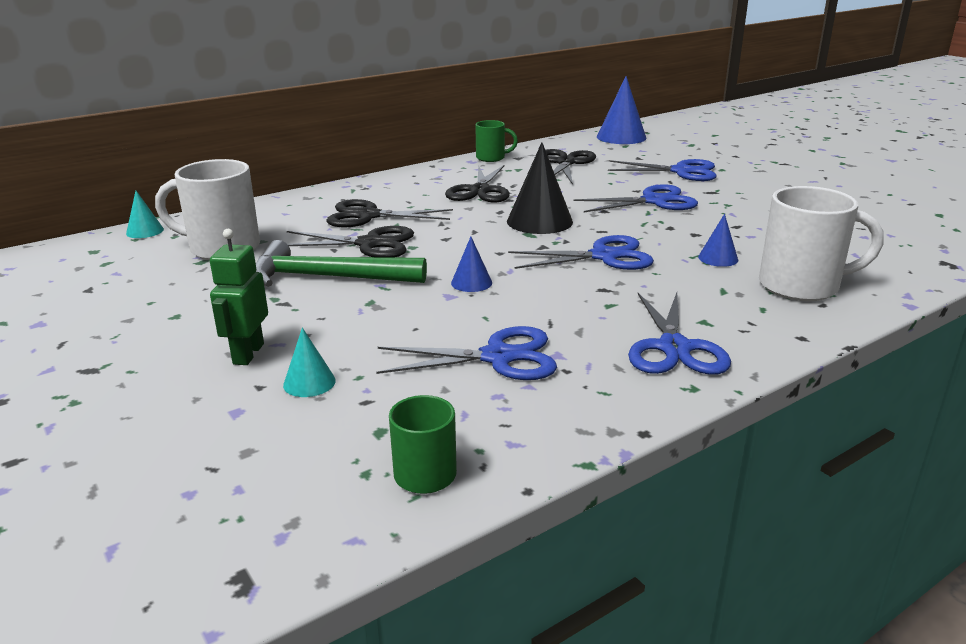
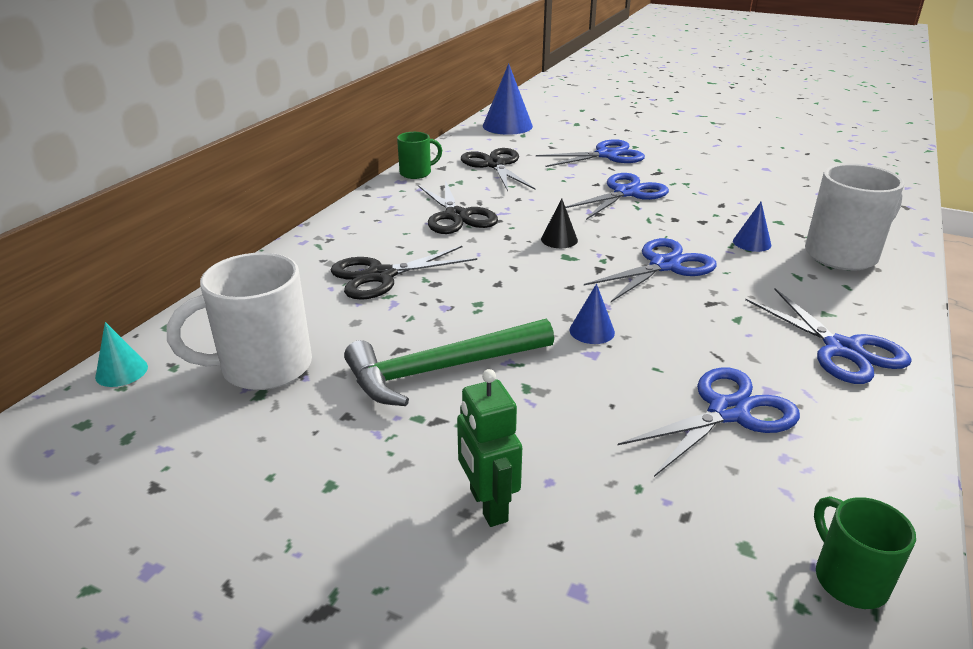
camera: 30 degrees left, 5 degrees up
turquoise cone [283,328,336,397] -> none
black scissors [287,226,414,258] -> none
black cone [507,142,573,234] -> black cone [541,199,578,248], size x0.53

